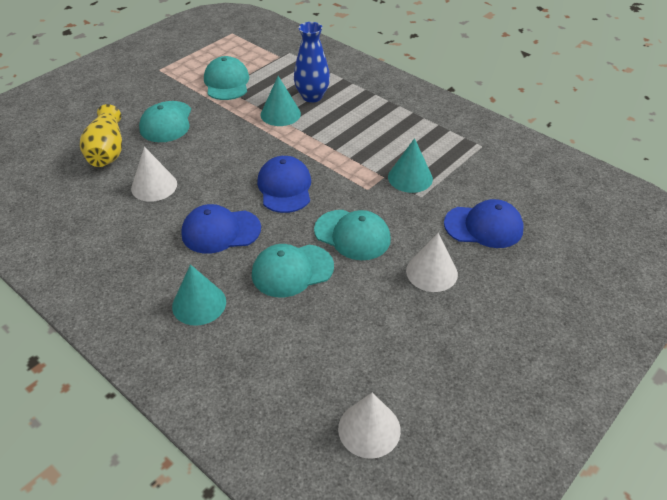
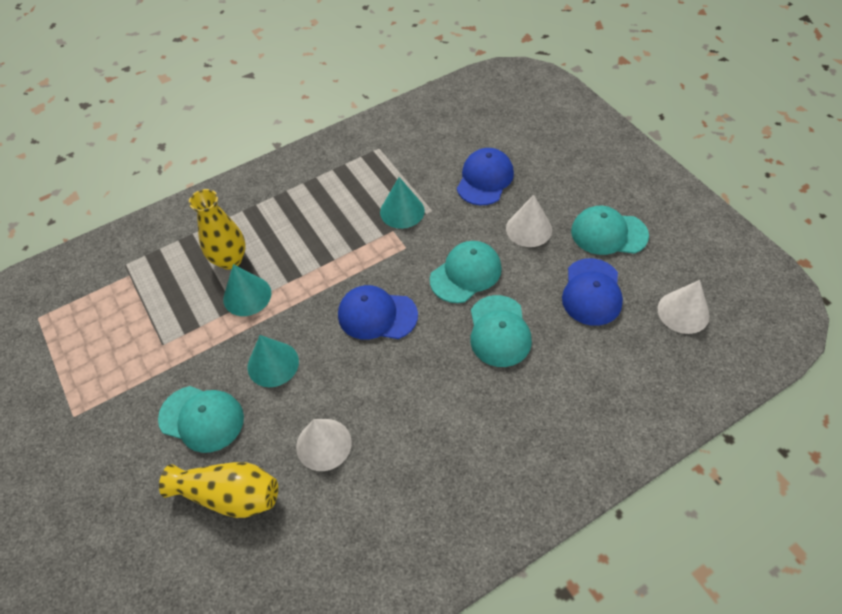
camera: 70 degrees left, 10 degrees up
turquoise cone [172,264,226,326] -> turquoise cone moved to [247,335,299,387]
blue cap [181,204,261,254] -> blue cap moved to [562,258,623,326]
turquoise cap [204,56,249,100] -> turquoise cap moved to [571,206,649,255]
blue vase [294,22,330,103] -> yellow vase [189,189,246,270]

